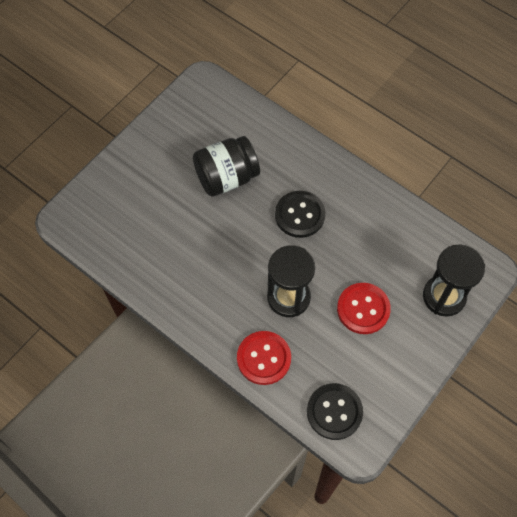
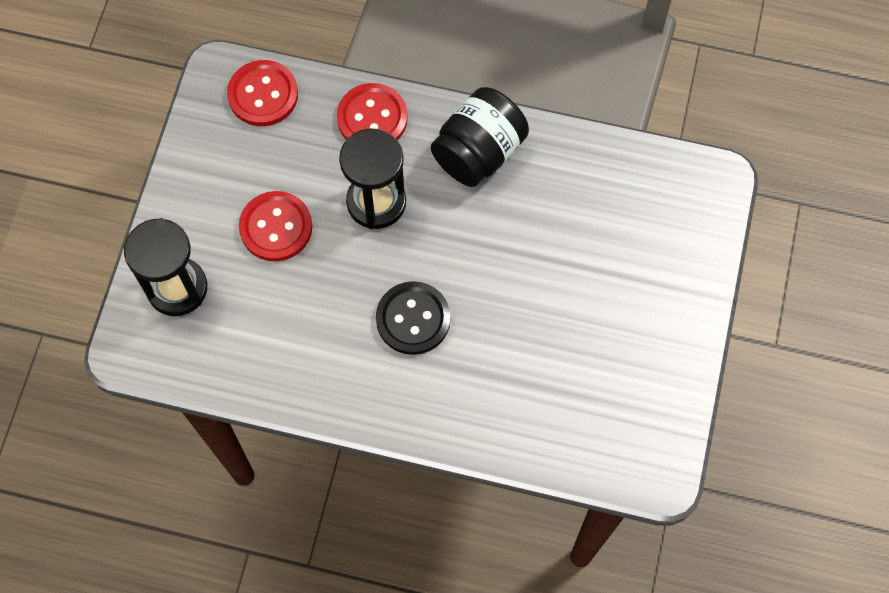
camera: 155 degrees right, 5 degrees up
black jar [193,136,260,197] -> black jar moved to [431,87,529,187]
black button [307,383,363,440] -> red button [227,60,298,126]

